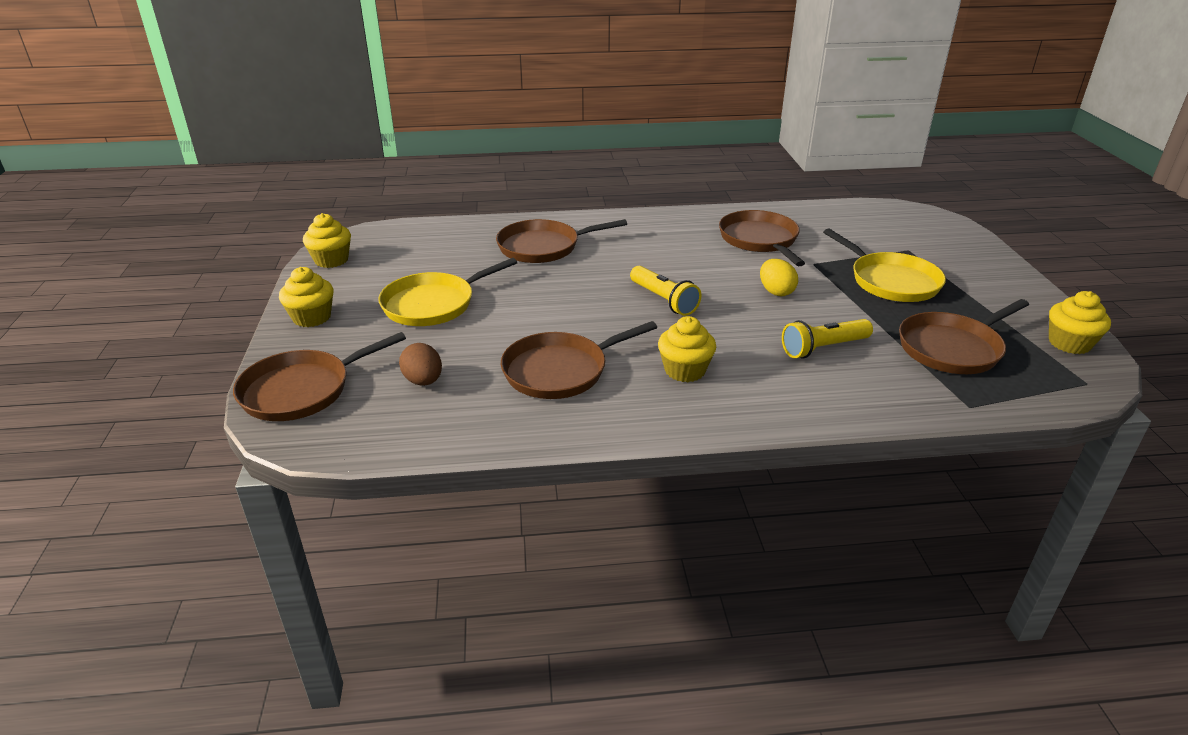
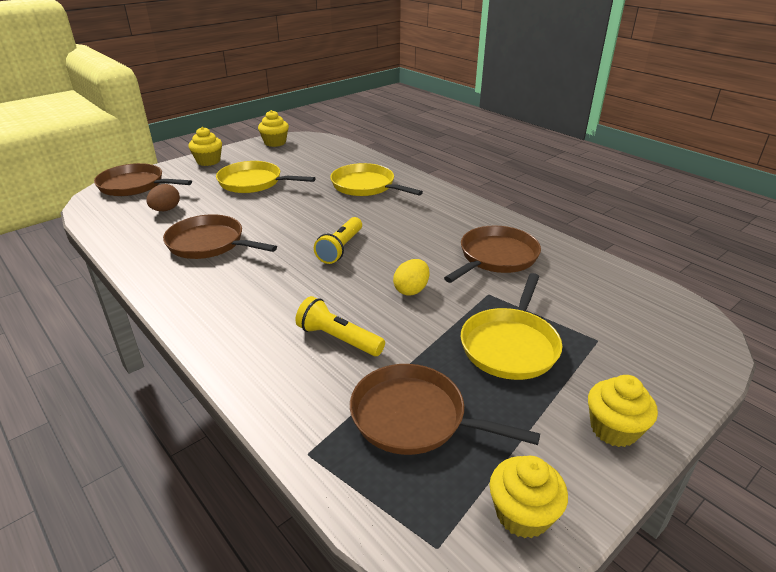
camera: 55 degrees right, 0 degrees up
brown pan [496,219,627,263] -> yellow pan [330,163,423,196]
yellow cupcake [658,316,716,382] -> yellow cupcake moved to [588,375,658,447]

